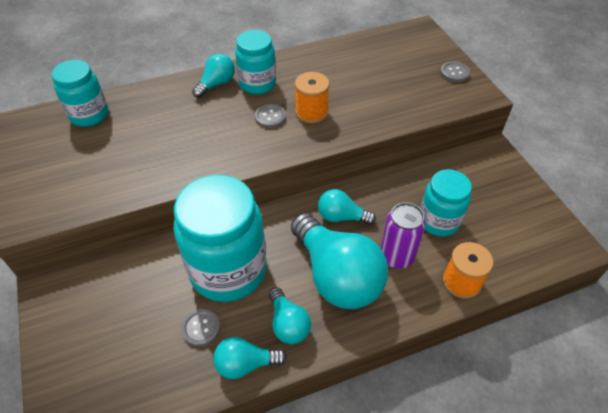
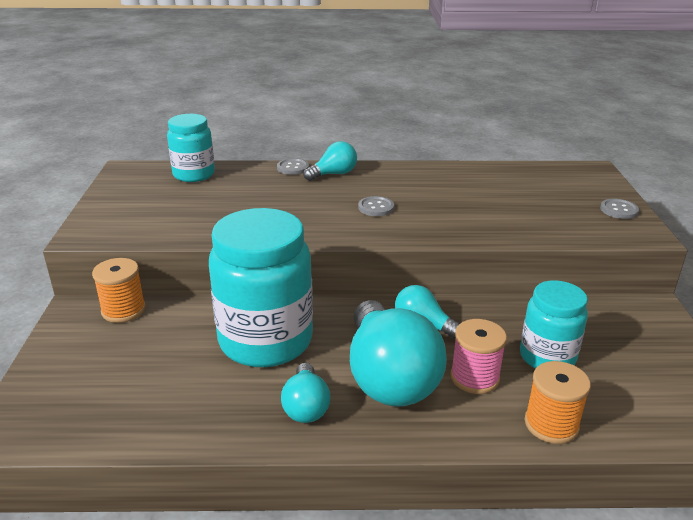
camera: 20 degrees right, 20 degrees down
grey button [181,309,220,347] -> grey button moved to [277,158,309,175]
turquoise light bulb [213,337,287,379] -> none
turquoise jar [235,30,276,94] -> none
orange spool [295,72,330,123] -> orange spool moved to [92,258,146,323]
purple can [381,202,426,269] -> pink spool [450,319,507,394]

